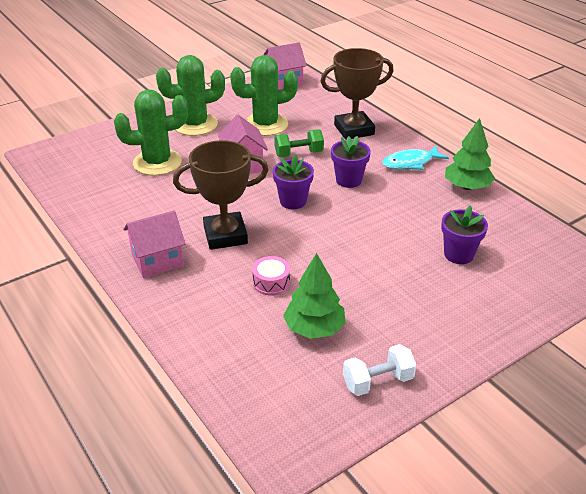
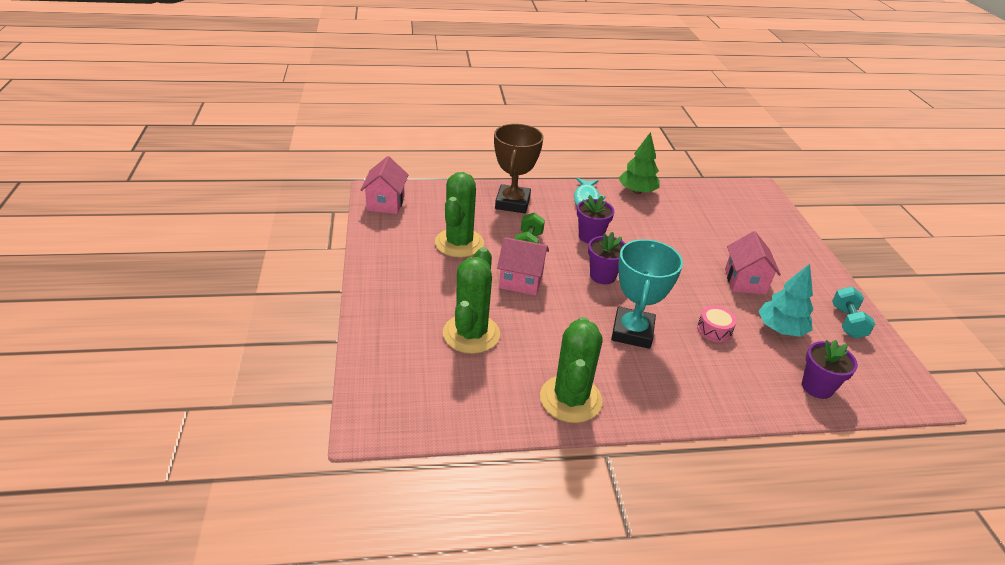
camera: 65 degrees left, 0 degrees up
pink house [123,211,185,278] -> pink house moved to [725,231,781,295]
green cactus [156,55,225,136] -> green cactus moved to [540,317,603,423]
brown trophy [173,140,268,250] -> turquoise trophy [611,239,683,349]
green tree [283,253,346,339] -> turquoise tree [758,264,814,337]
white dumbbell [343,344,416,396] -> turquoise dumbbell [832,287,875,338]
purple flower pot [441,205,488,264] -> purple flower pot moved to [802,340,858,399]

